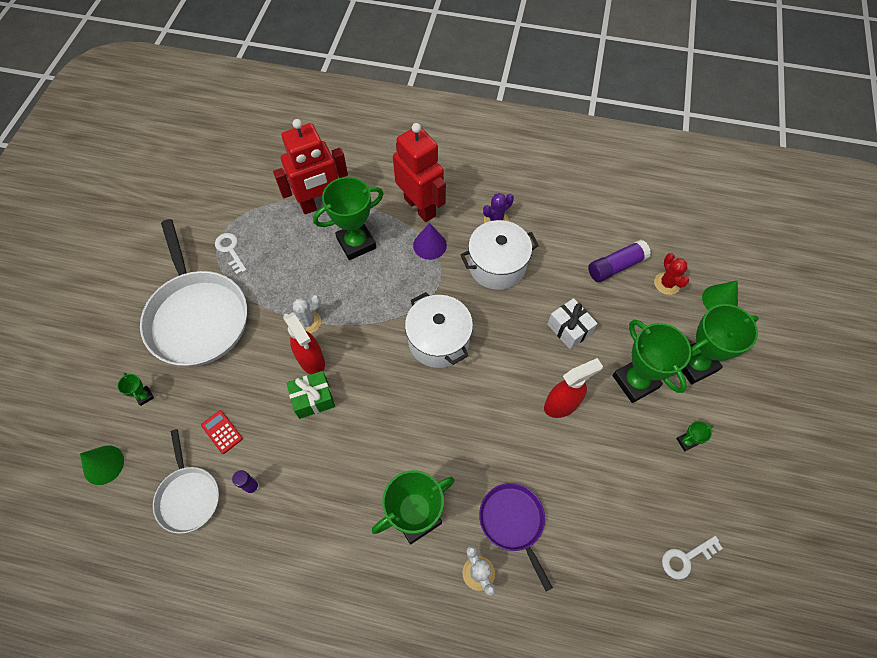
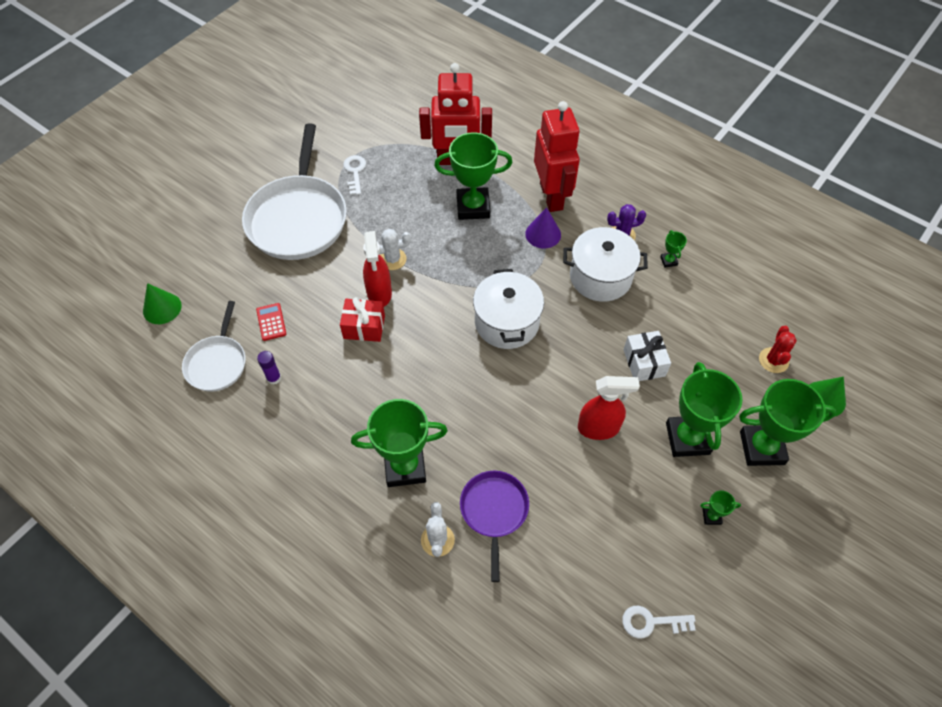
camera: 25 degrees right, 5 degrees down
green trophy [117,373,154,406] -> green trophy moved to [660,230,687,268]
green gift [287,371,335,419] -> red gift [340,297,385,342]
purple glue stick [588,240,651,282] -> none

